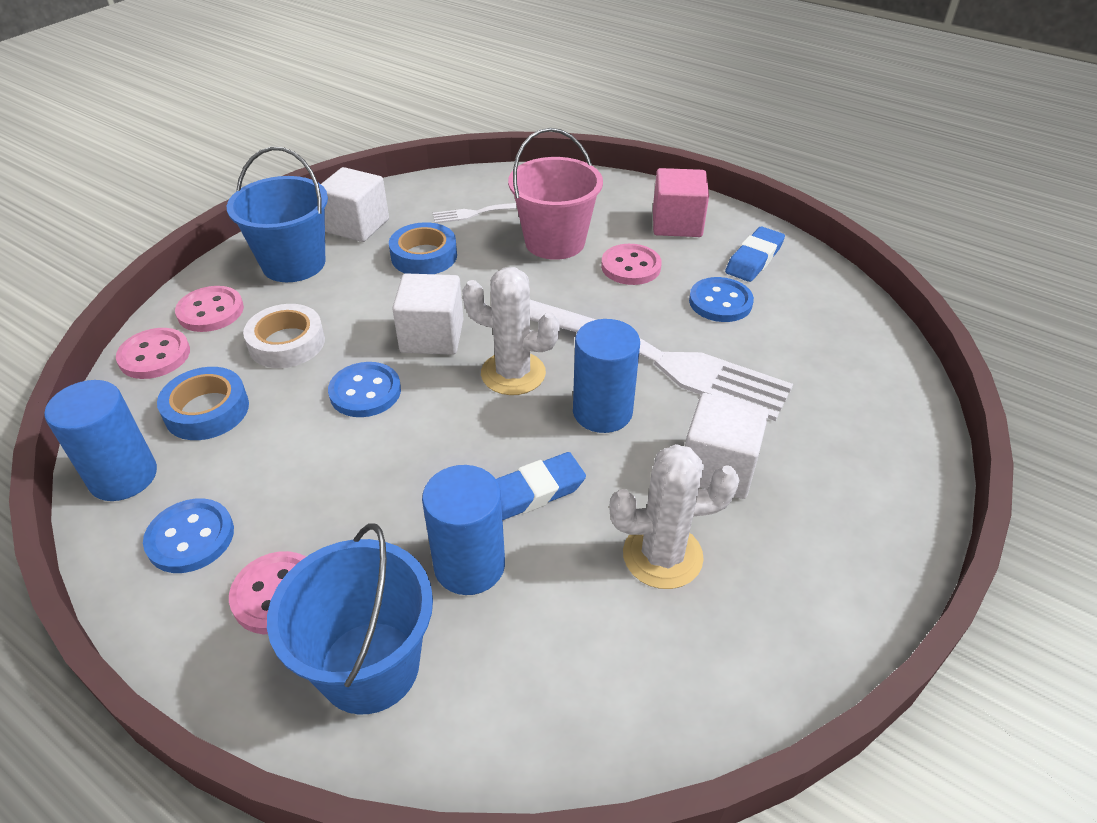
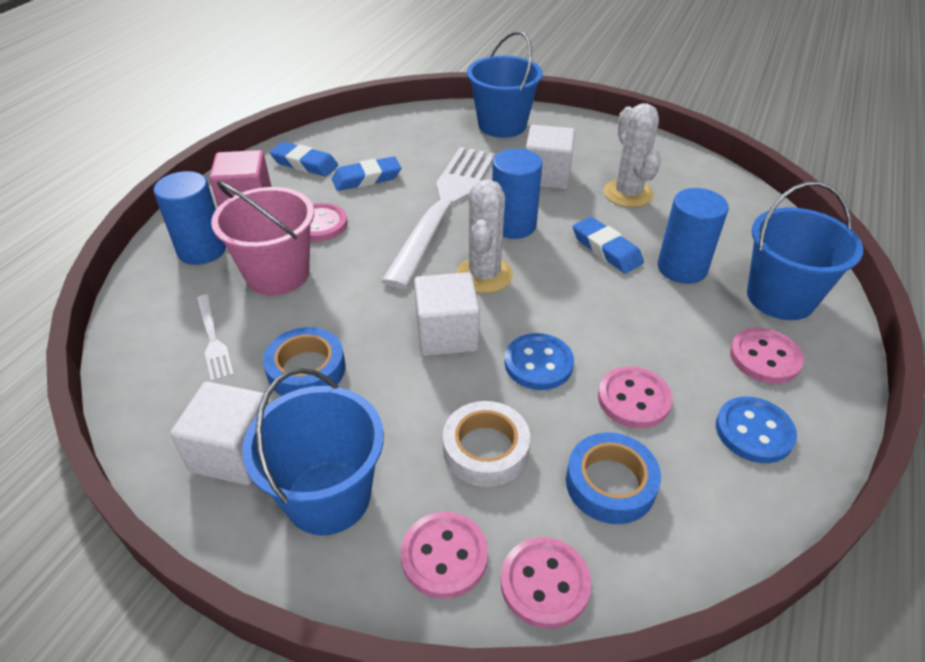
camera: 100 degrees left, 0 degrees up
blue cylinder [44,380,157,501] -> blue cylinder moved to [154,171,226,265]
blue button [689,277,754,322] -> blue eraser [332,156,401,191]
none -> blue bucket [467,31,543,138]
none -> pink button [598,366,673,428]

